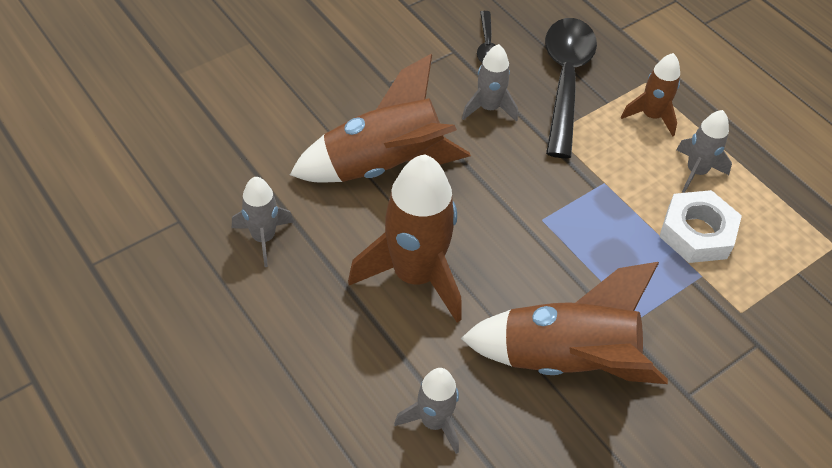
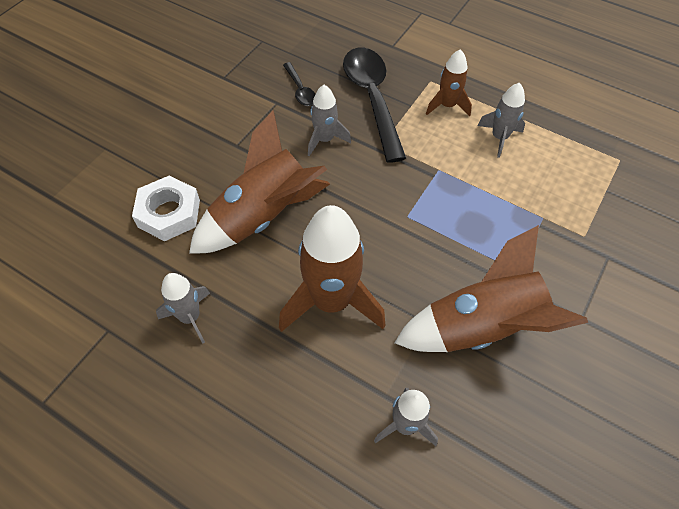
camera: 20 degrees left, 5 degrees up
white nut [659,190,742,263] -> white nut moved to [132,176,200,241]

